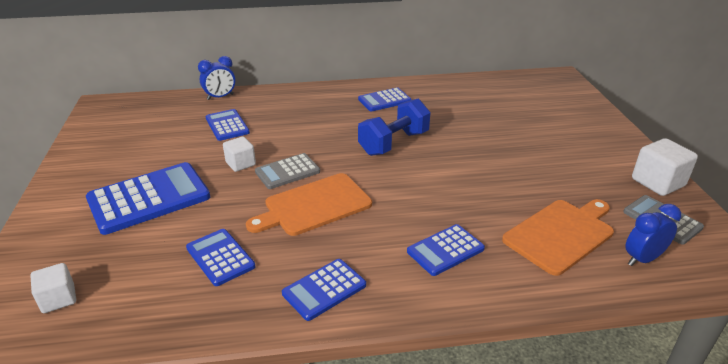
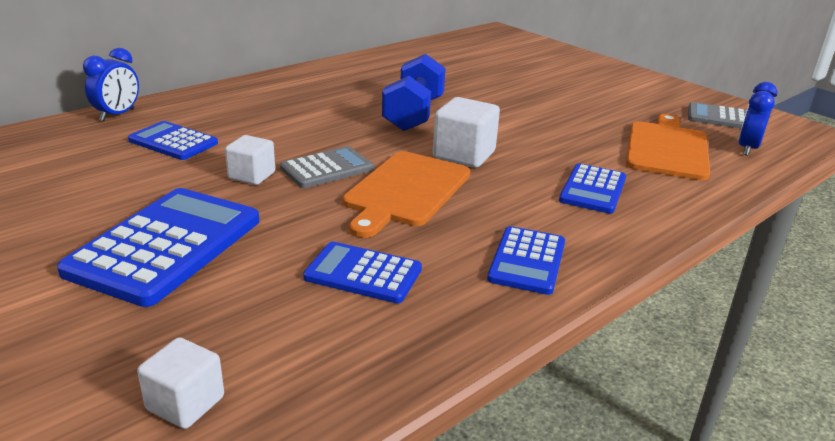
camera: 35 degrees left, 5 degrees down
grey calculator [255,153,320,189] -> grey calculator turned 150 degrees counterclockwise [280,146,374,188]
blue calculator [358,87,412,111] -> none
white cube [632,138,698,196] -> white cube moved to [433,97,500,168]

